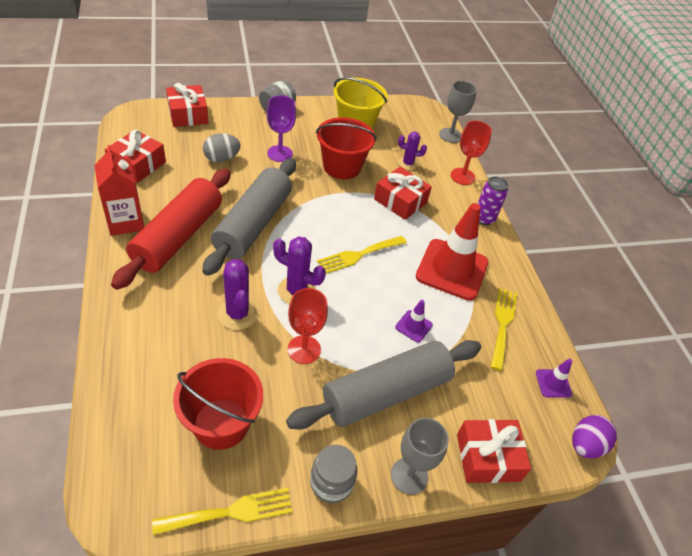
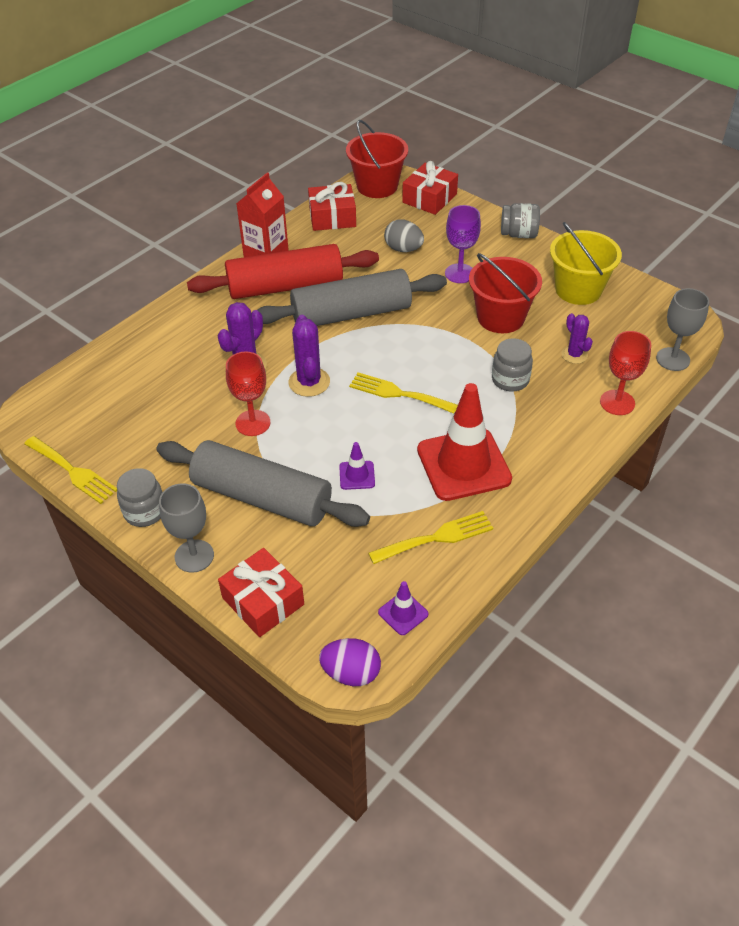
camera: 60 degrees right, 0 degrees up
red bucket [173,358,263,450] -> red bucket moved to [346,120,408,198]
red gift [374,167,432,220] -> grey jar [492,338,533,392]
purple can [478,177,508,225] -> none

